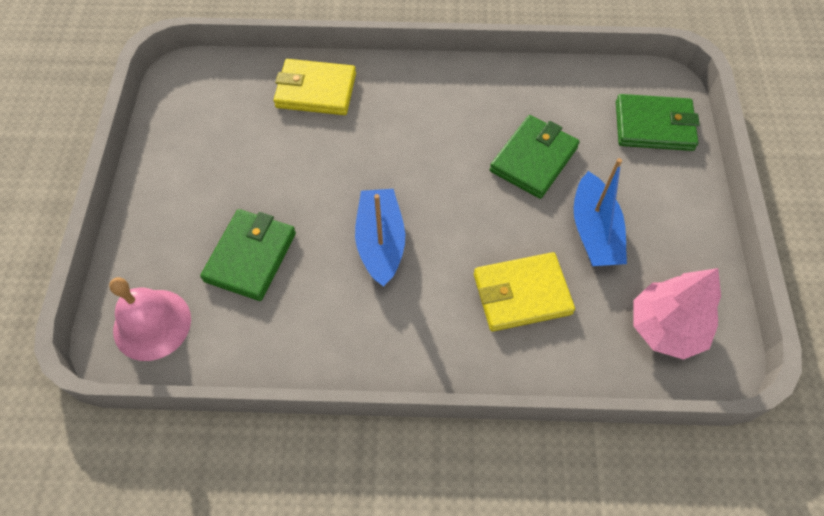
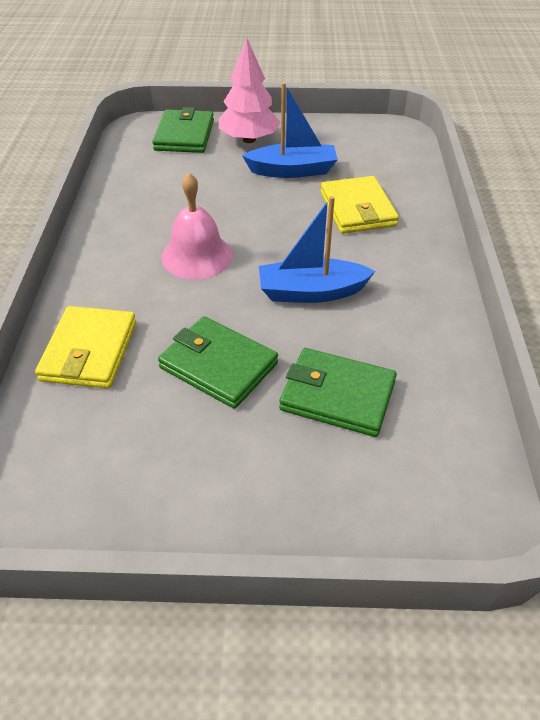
camera: 90 degrees left, 15 degrees down
pink bell [109,277,191,361] -> pink bell moved to [161,173,233,279]
green wallet [490,115,580,199] -> green wallet moved to [158,316,278,409]
pink tree [634,268,721,360] -> pink tree moved to [219,38,281,143]

